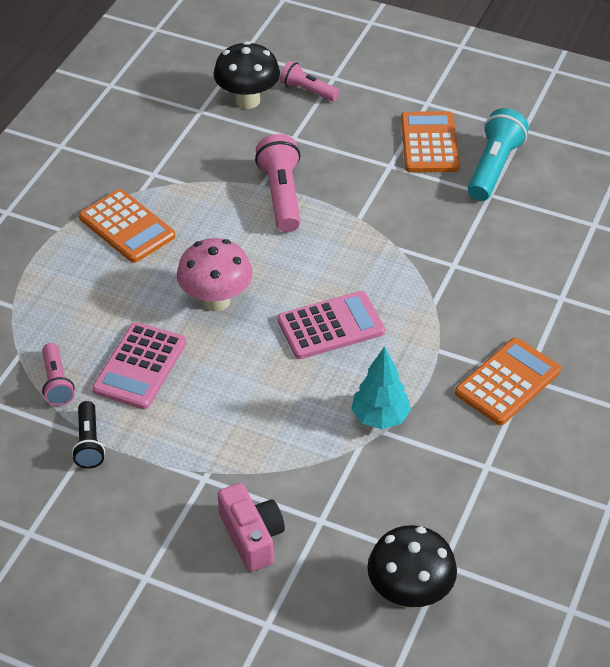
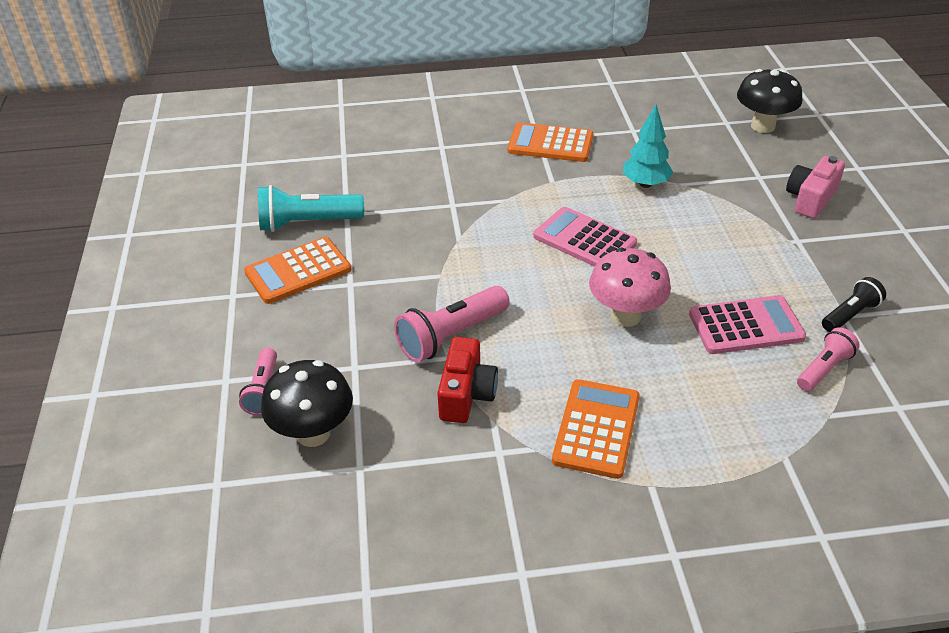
camera: 120 degrees left, 5 degrees down
none -> red camera [437,337,498,423]

